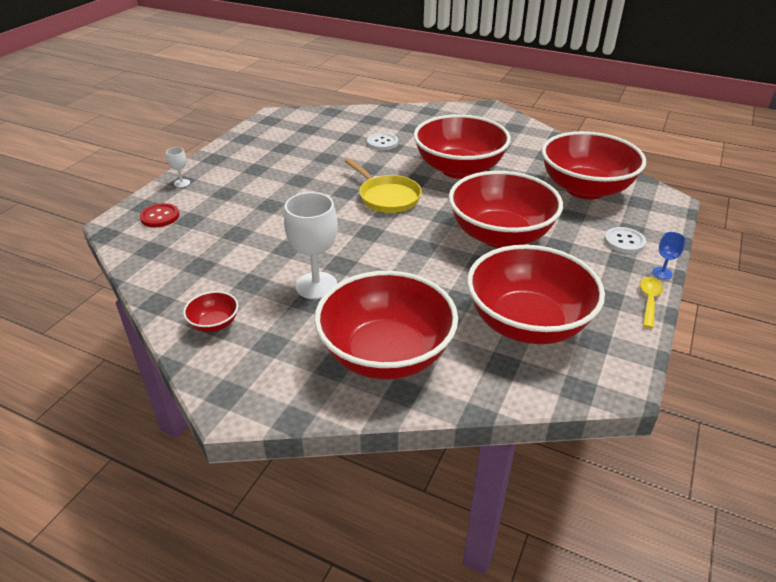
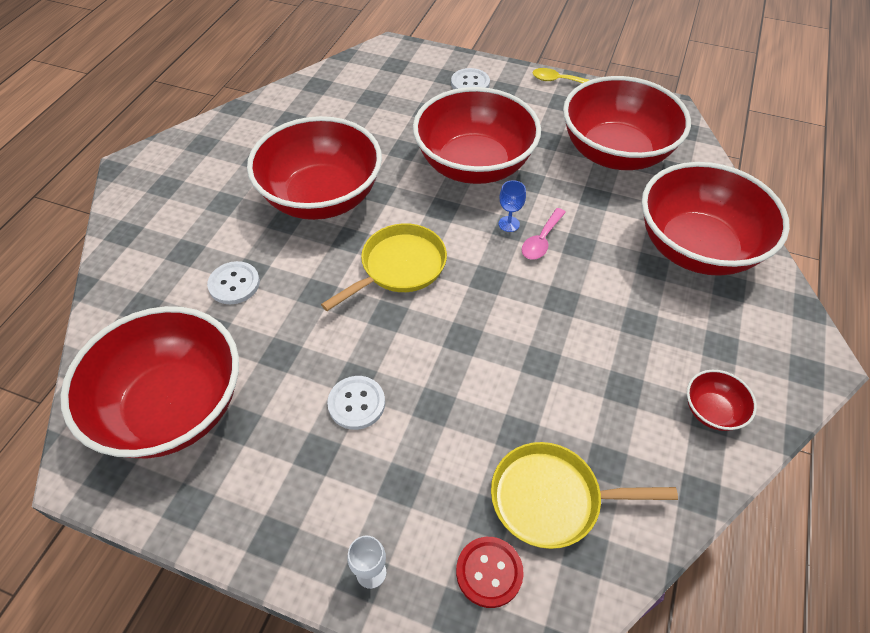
camera: 95 degrees left, 15 degrees up
white goblet [284,192,338,299] -> none
red bowl [542,131,646,200] -> red bowl moved to [60,306,239,459]
blue goblet [652,232,686,279] -> blue goblet moved to [499,180,526,232]
none -> white button [327,376,385,430]
none -> yellow pan [491,442,678,549]
none -> pink spoon [522,208,566,260]

